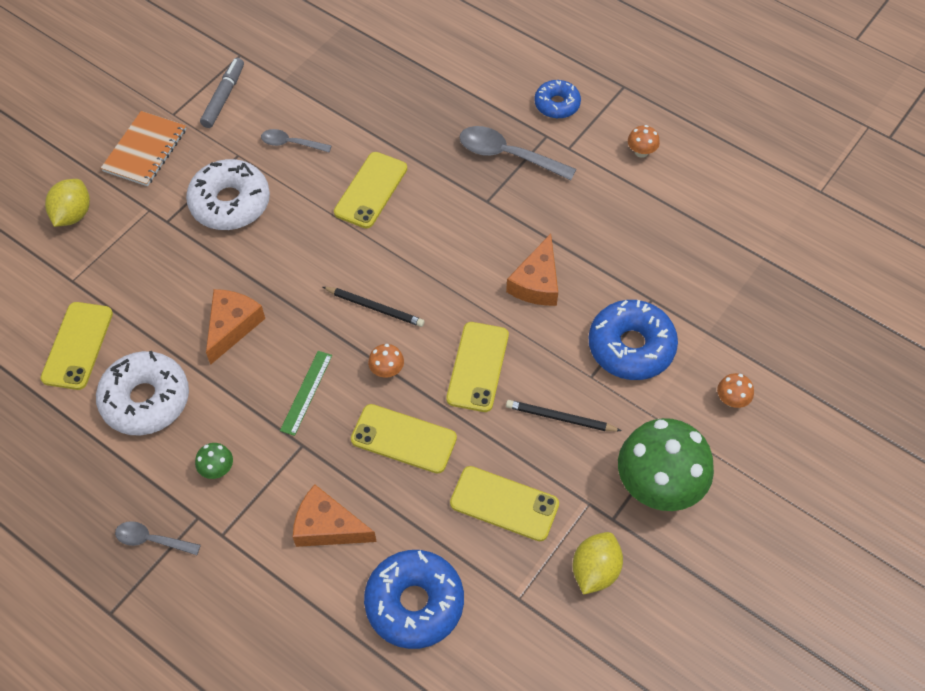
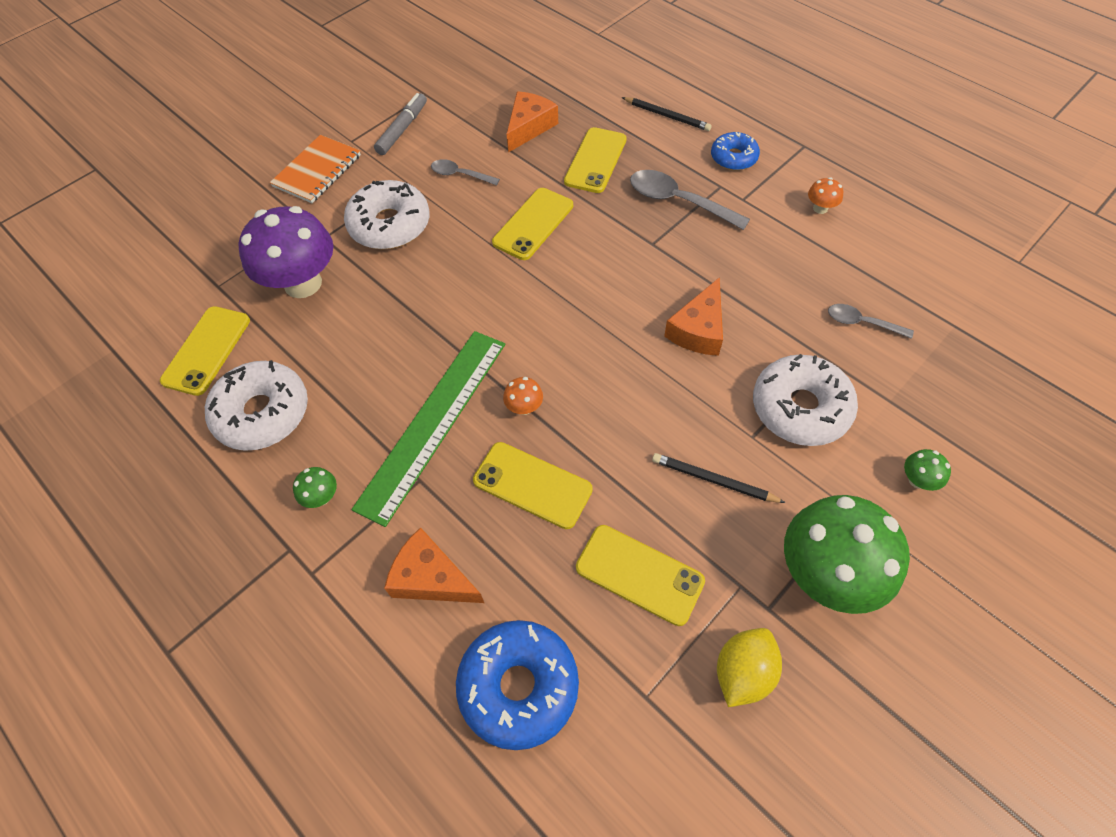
camera: 10 degrees right, 0 degrees up
yellow lemon [45,179,90,227] -> none
grey spoon [115,521,201,555] -> grey spoon moved to [828,304,914,339]
orange cheese [206,289,265,365] -> orange cheese moved to [507,91,558,152]
green ruler [280,351,332,436] -> green ruler [352,331,505,527], size x2.17
black pencil [323,287,424,327] -> black pencil moved to [622,97,712,131]
yellow phone [446,322,509,412] -> yellow phone moved to [564,127,627,193]
blue donut [589,300,678,380] -> white donut [753,354,858,446]
orange mushroom [717,373,754,408] -> green mushroom [904,449,951,491]
none -> purple mushroom [238,206,334,298]

